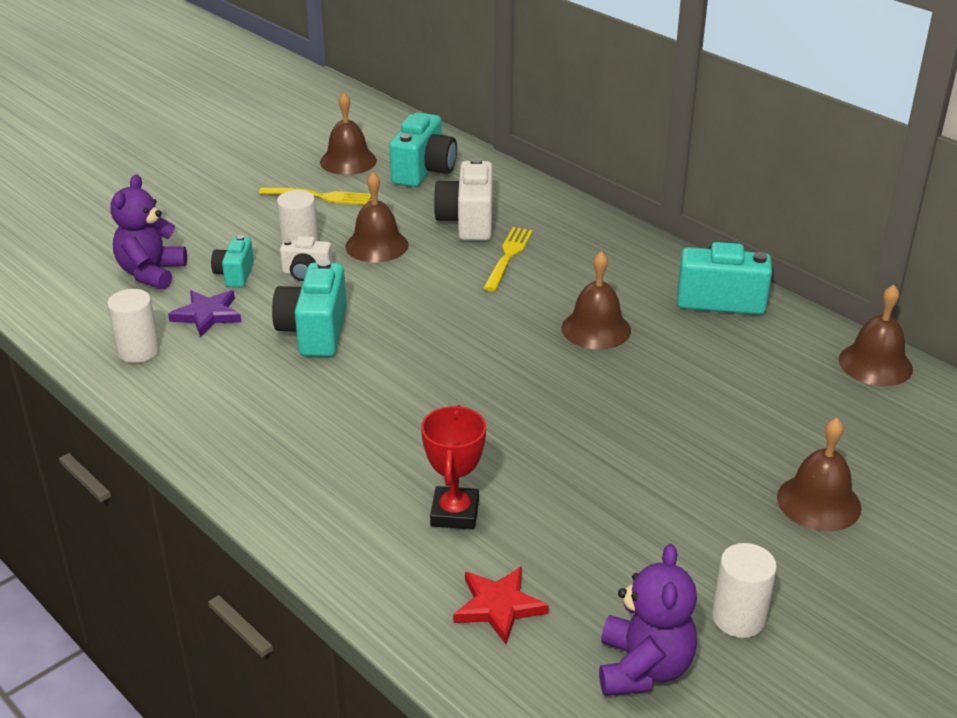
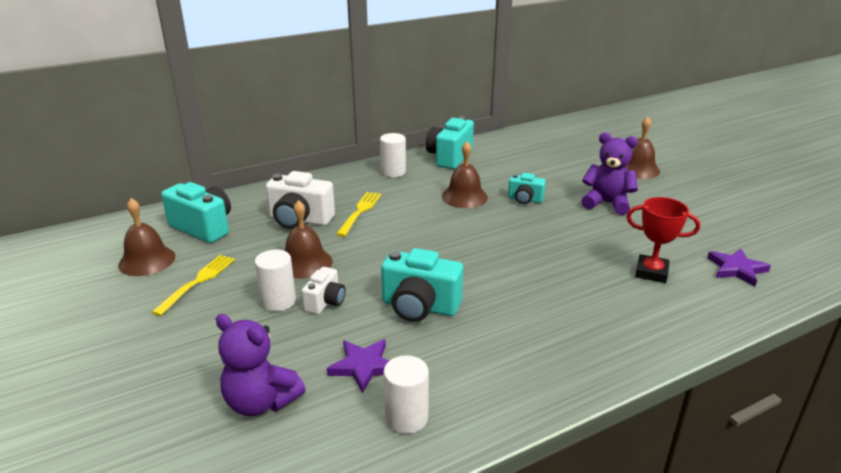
camera: 75 degrees left, 5 degrees down
turquoise camera [211,235,254,287] -> turquoise camera moved to [508,173,546,204]
red star [453,566,549,644] -> purple star [707,249,771,287]
yellow fork [483,227,533,291] -> yellow fork turned 75 degrees clockwise [336,192,381,237]
purple teddy bear [599,544,697,696] -> purple teddy bear moved to [581,132,638,215]
white cylinder [712,543,777,638] -> white cylinder moved to [380,133,406,177]
brown bell [839,285,913,386] -> none

